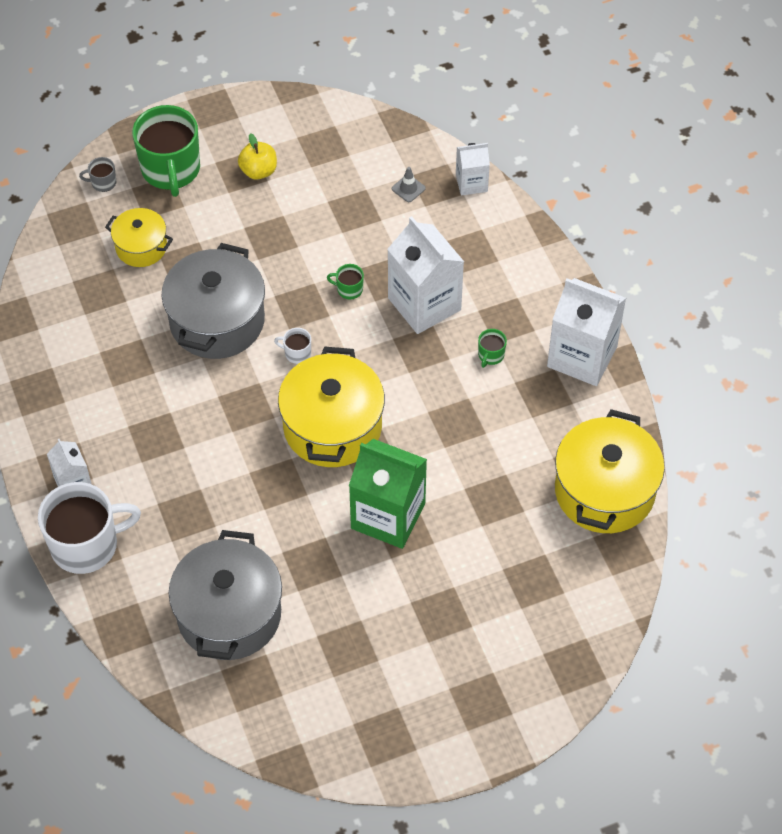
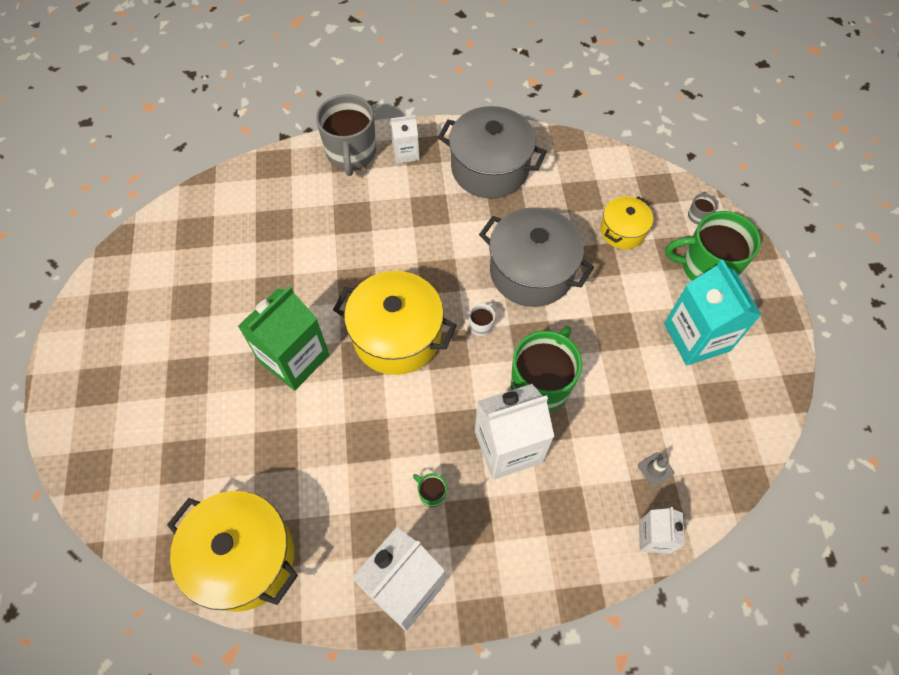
camera: 105 degrees right, 5 degrees up
white mug [38,482,141,574] -> grey mug [316,94,376,176]
grey pot [169,530,282,660] -> grey pot moved to [438,106,547,198]
yellow apple [238,133,277,180] -> turquoise carton [664,260,762,366]
green mug [327,264,364,299] -> green mug [511,326,582,412], size x2.41

